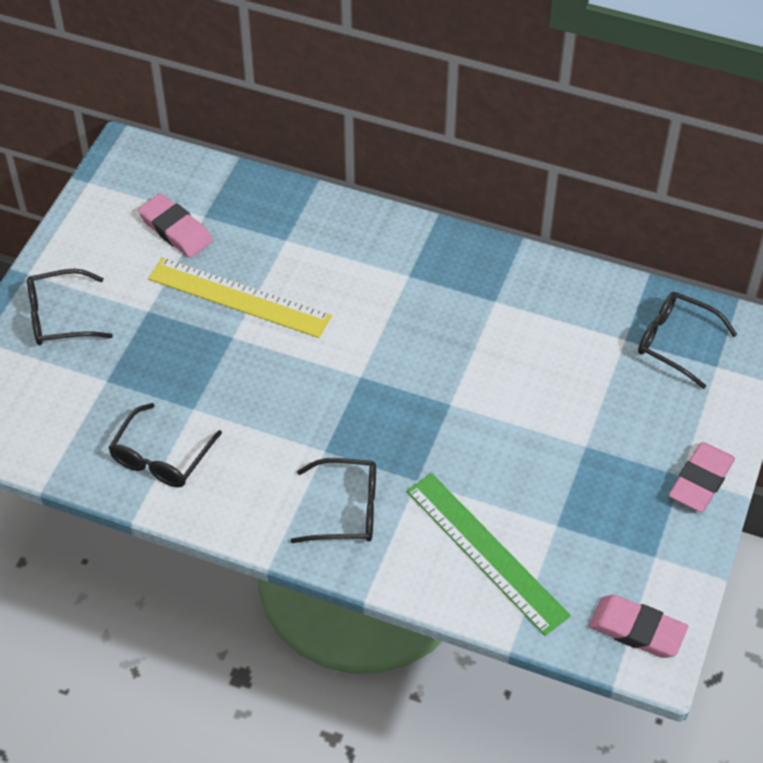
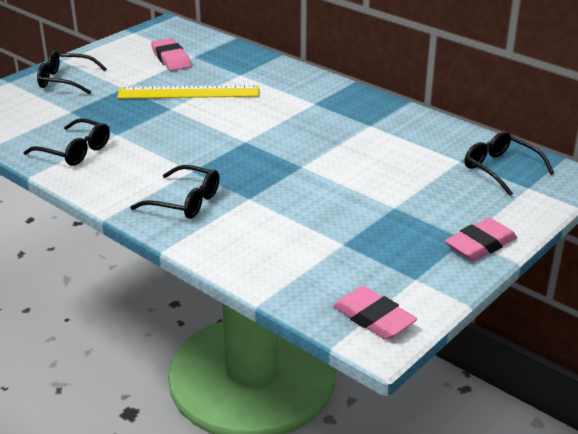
camera: 20 degrees right, 20 degrees down
black glasses [108,403,222,487] -> black glasses turned 105 degrees counterclockwise [24,118,110,166]
yellow ruler [148,257,332,338] -> yellow ruler turned 45 degrees counterclockwise [117,85,259,99]
green ruler [406,473,571,636] -> none

